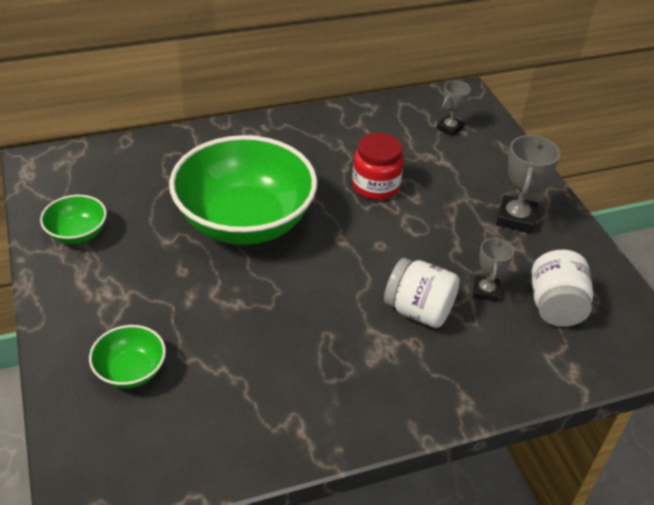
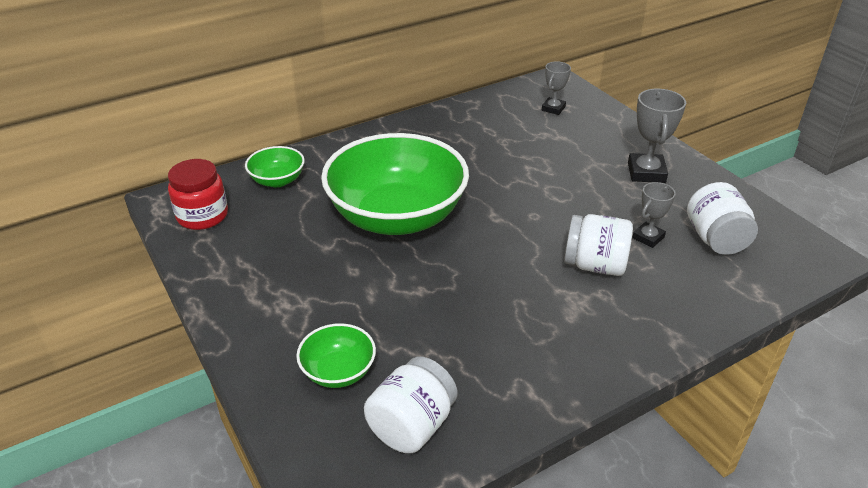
camera: 10 degrees left, 5 degrees down
green bowl [40,195,107,244] -> green bowl moved to [245,146,305,187]
red jar [352,133,404,200] -> red jar moved to [168,159,228,230]
grey trophy [473,237,514,302] -> grey trophy turned 45 degrees clockwise [632,182,676,248]
none -> white jar [364,356,457,453]

